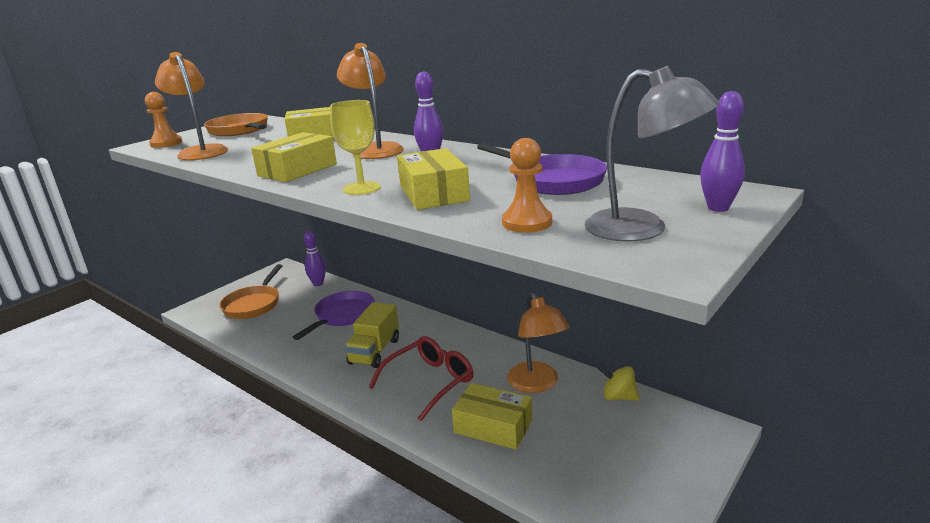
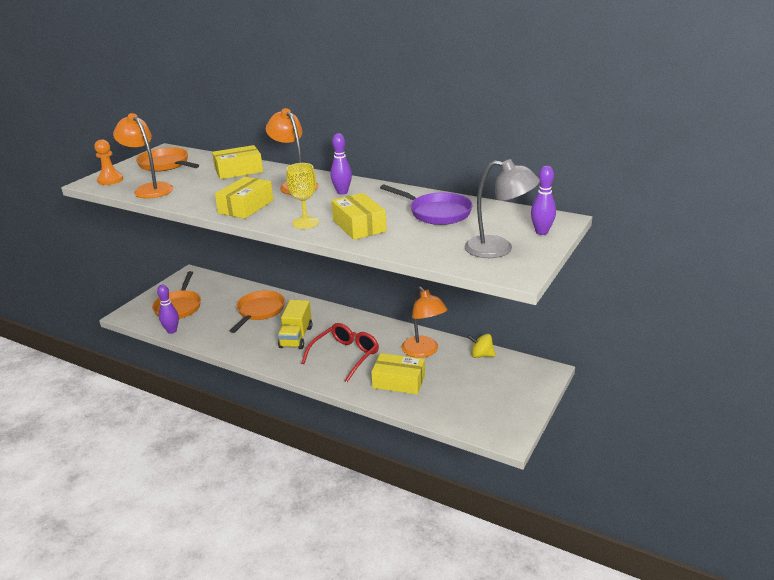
camera: 10 degrees left, 5 degrees up
purple pan [293,291,375,340] -> orange pan [230,291,285,333]
purple bowling pin [304,231,326,286] -> purple bowling pin moved to [157,285,179,334]
orange pawn [502,138,552,233] -> none

